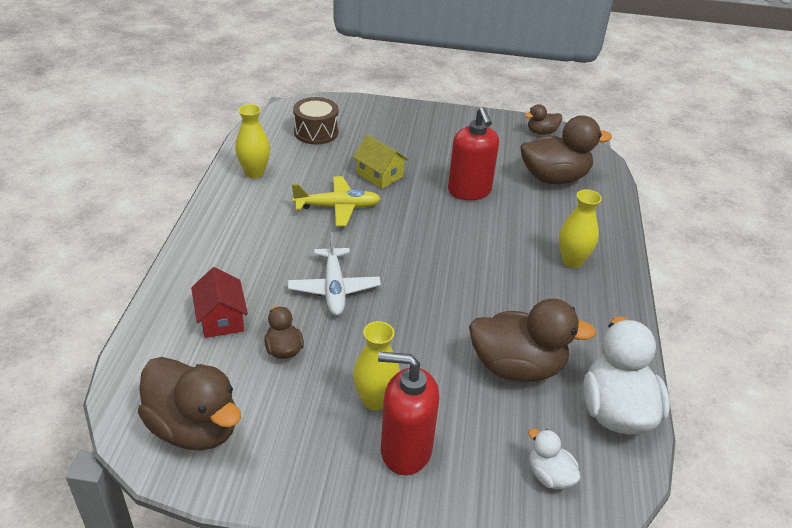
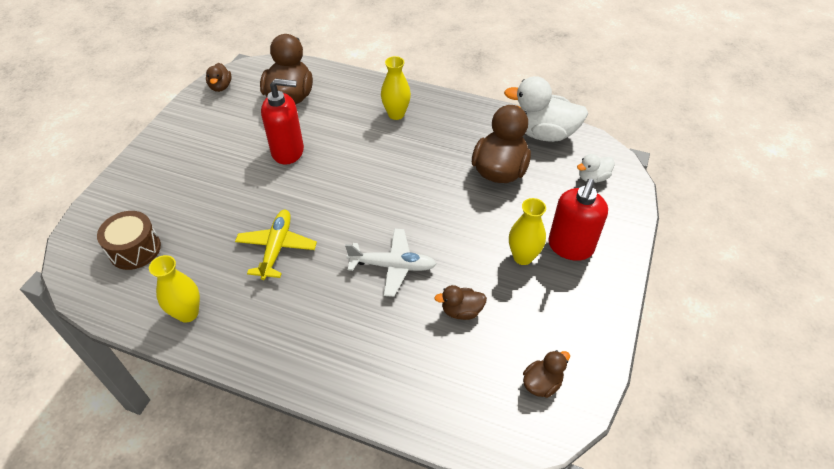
camera: 75 degrees left, 10 degrees up
brown duck [138,357,241,451] -> brown duck [523,350,570,398], size x0.50
red house [191,267,248,338] -> none
yellow house [353,135,409,189] -> none

